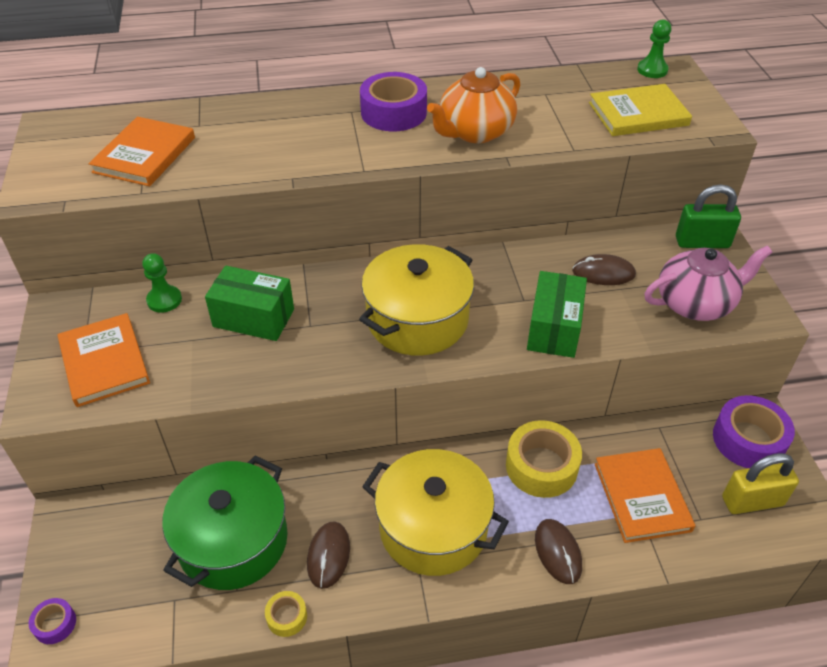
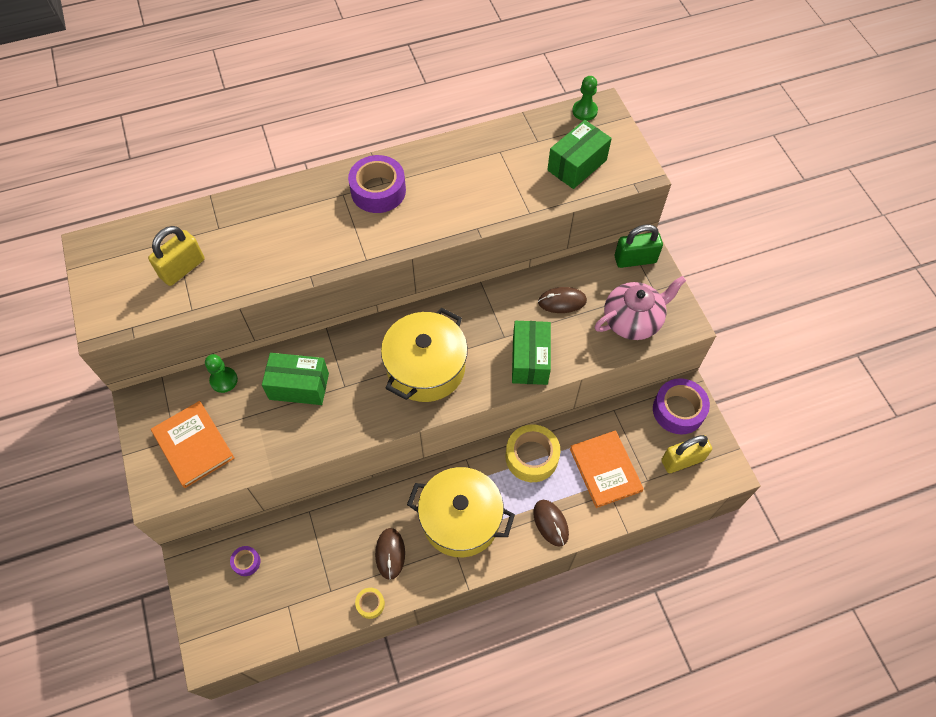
camera: 10 degrees left, 15 degrees up
purple tape [29,598,76,644] -> purple tape moved to [230,546,261,576]
orange book [89,117,195,186] -> yellow padlock [148,226,205,286]
green pot [162,455,288,590] -> none
orange teapot [427,67,520,143] -> none
yellow book [589,84,692,136] -> green box [547,120,612,189]

